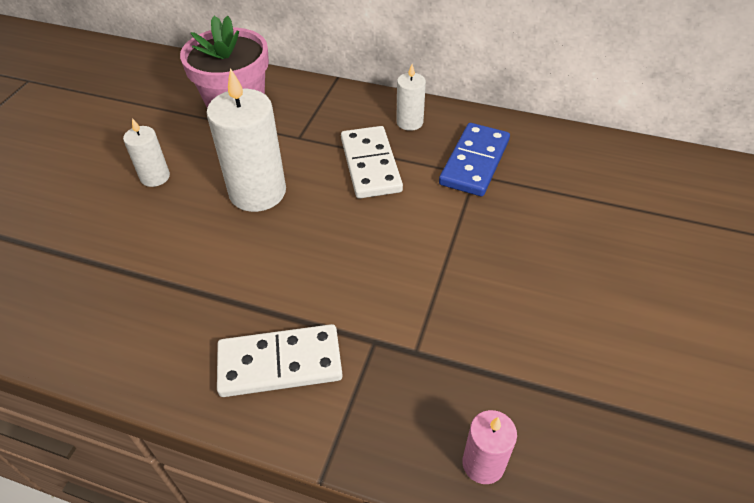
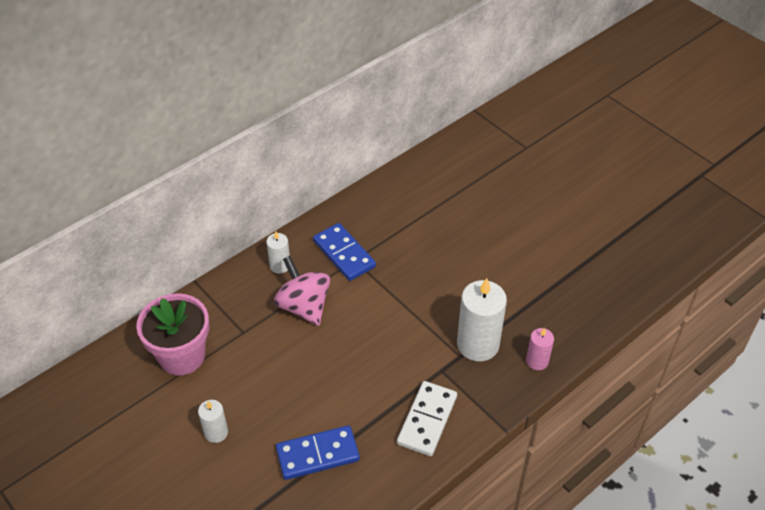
camera: 60 degrees left, 0 degrees up
white candle [206,68,286,212] -> white candle moved to [457,278,507,361]
white domino [341,126,403,199] -> pink spinning top [274,256,330,326]
none -> blue domino [276,425,360,480]

